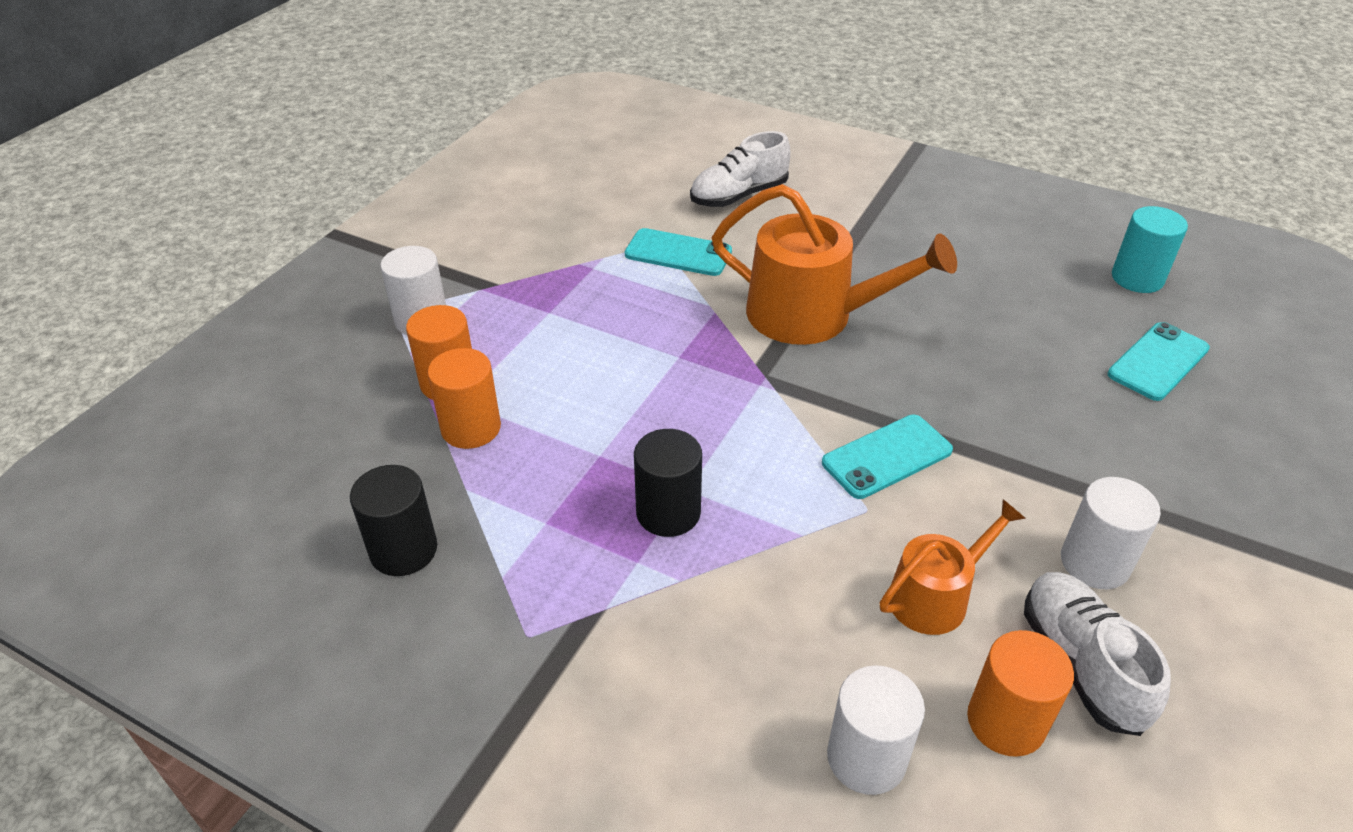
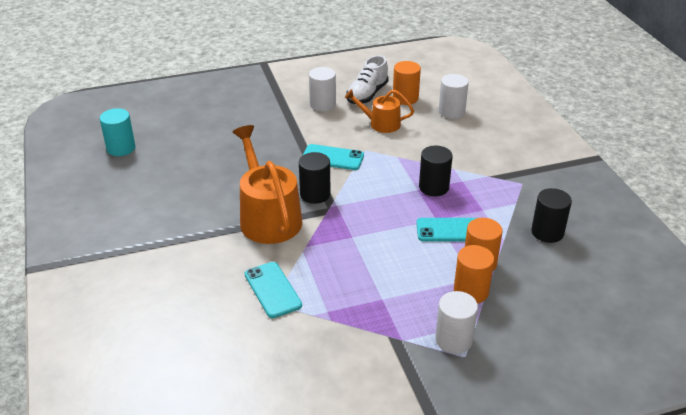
camera: 135 degrees left, 5 degrees down
white shoe [690,131,790,207] -> none
turquoise phone [1108,322,1210,401] -> turquoise phone moved to [416,218,476,242]
none -> black cylinder [299,152,331,204]

